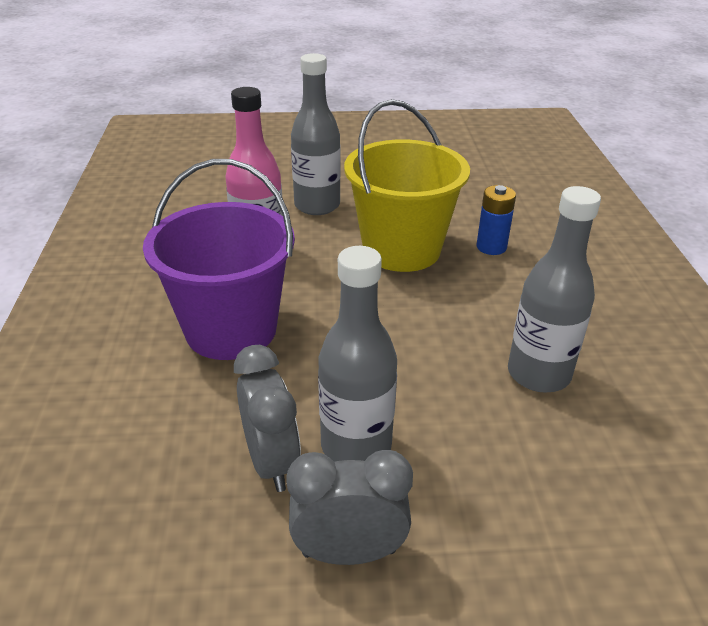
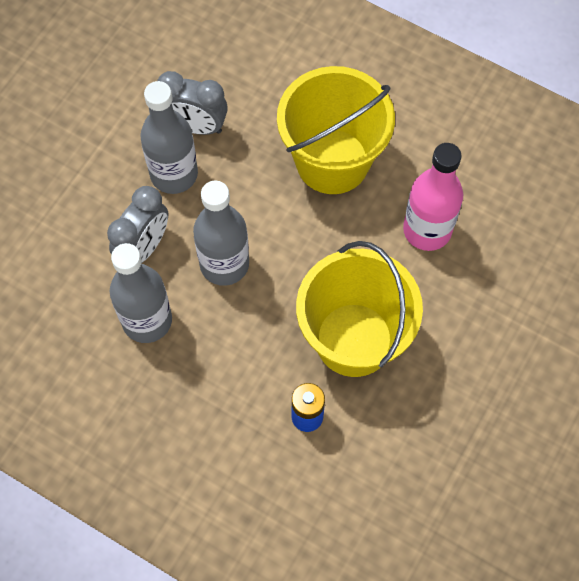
camera: 125 degrees right, 30 degrees up
purple bucket [143,159,295,360] -> yellow bucket [277,66,395,194]
grey clock [286,450,413,565] -> grey clock moved to [107,186,169,264]
grey bottle [291,53,341,215] -> grey bottle moved to [193,181,249,286]

